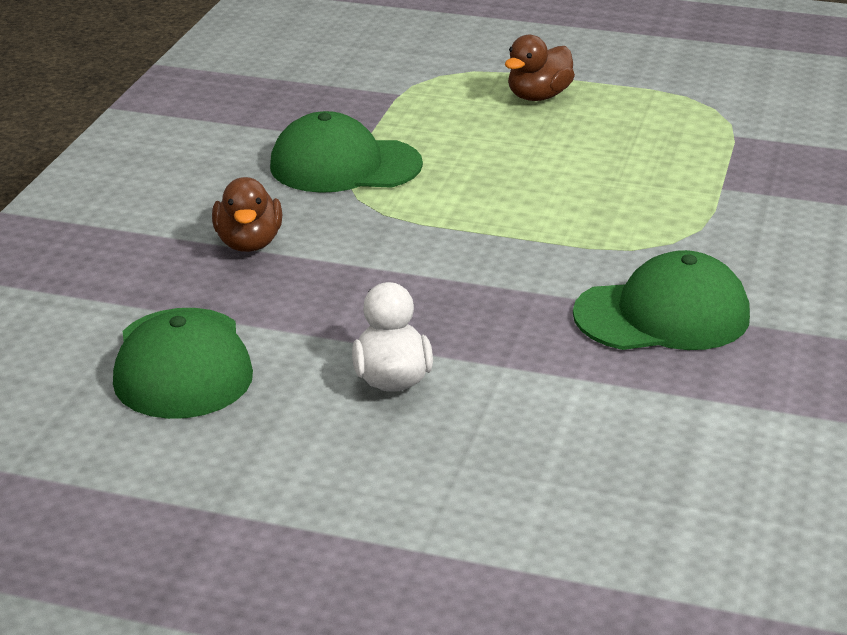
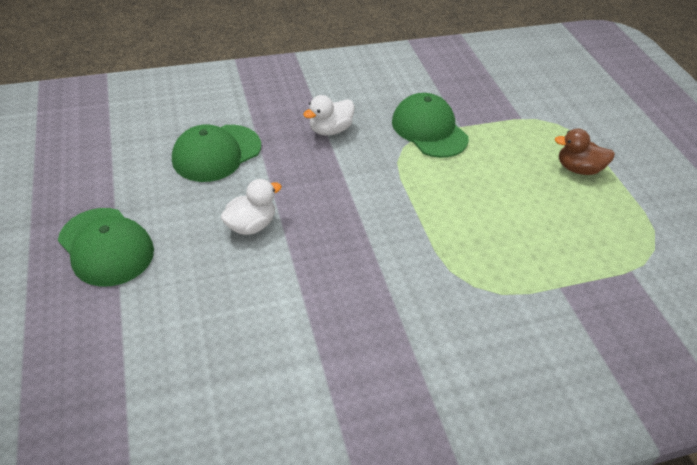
camera: 55 degrees right, 15 degrees up
brown duck [212,177,282,252] -> white duck [303,95,355,136]
green cap [573,250,750,350] -> green cap moved to [58,208,154,287]

